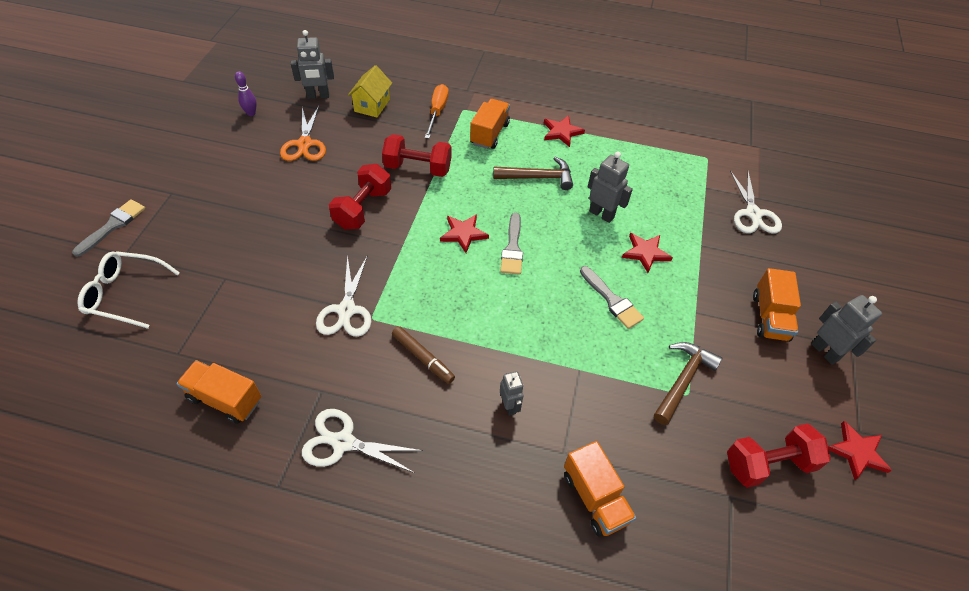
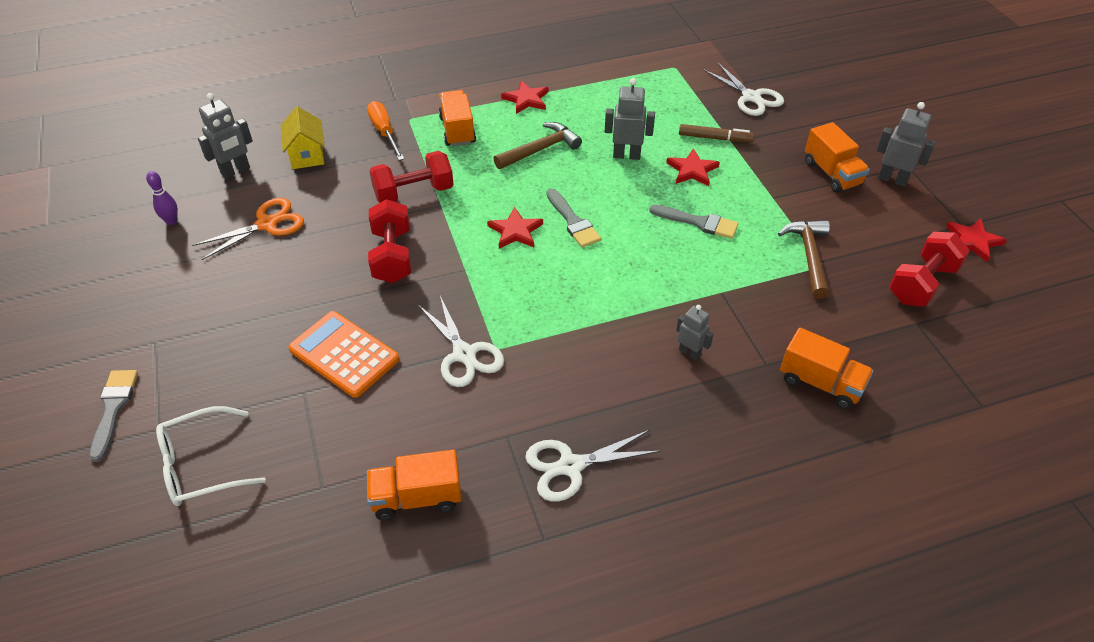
camera: 30 degrees left, 5 degrees down
orange scissors [280,106,326,161] -> orange scissors turned 90 degrees counterclockwise [192,198,304,260]
brown marker [392,326,455,384] -> brown marker moved to [679,124,754,142]
none -> orange calculator [288,311,399,398]

